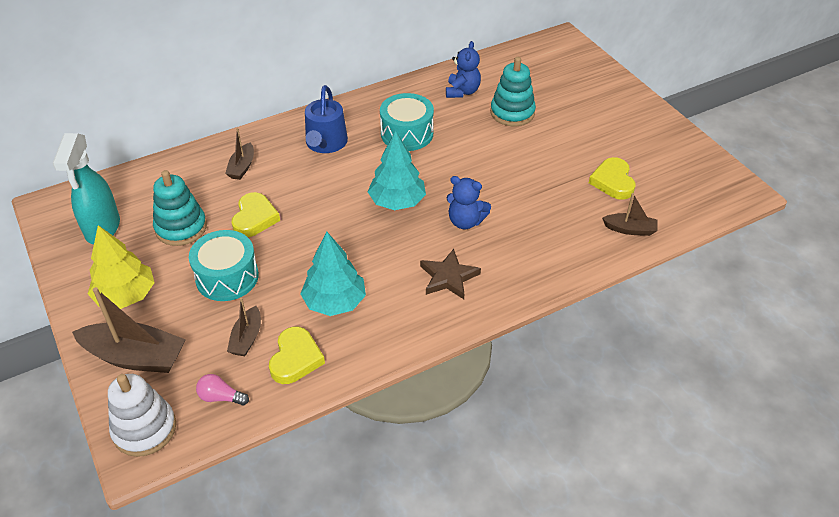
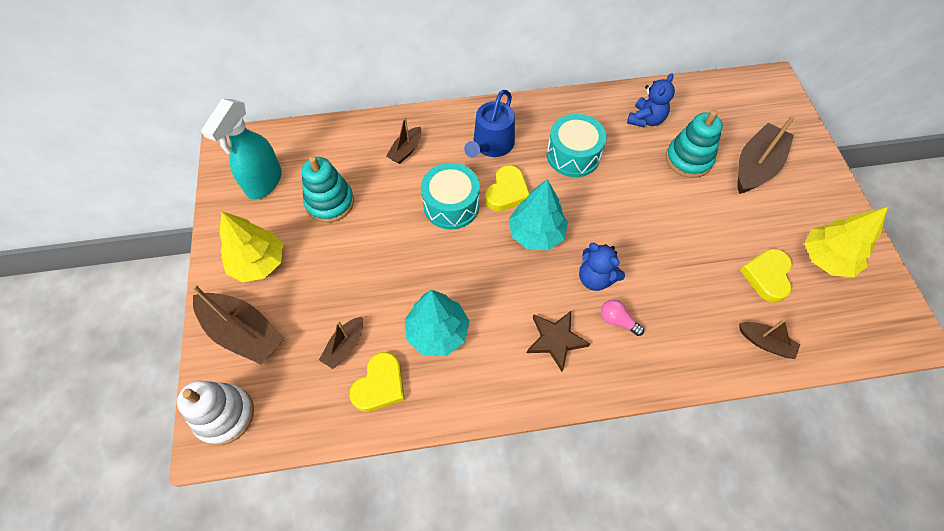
camera: 20 degrees right, 15 degrees up
turquoise drum [189,230,259,301] -> turquoise drum moved to [421,163,480,229]
pink light bulb [196,374,249,405] -> pink light bulb moved to [601,300,644,336]
yellow heart [232,192,280,237] -> yellow heart moved to [485,165,530,211]
none -> brown boat [737,115,795,194]
none -> yellow tree [805,207,888,277]

